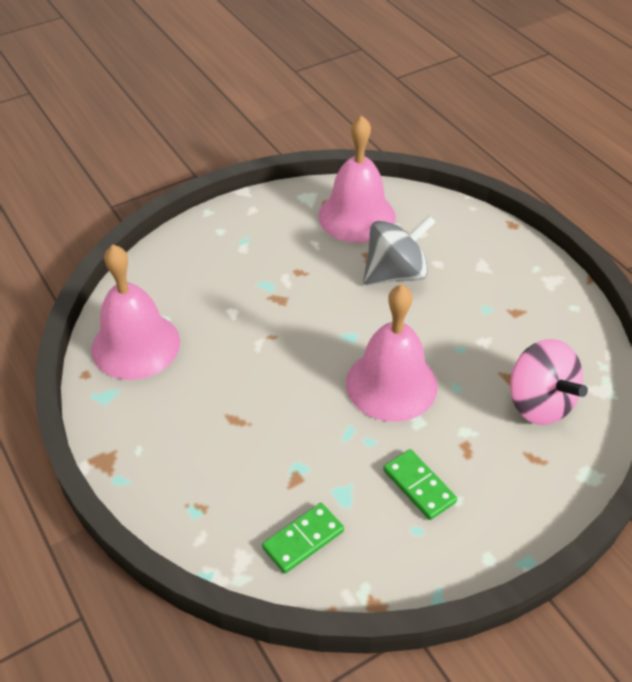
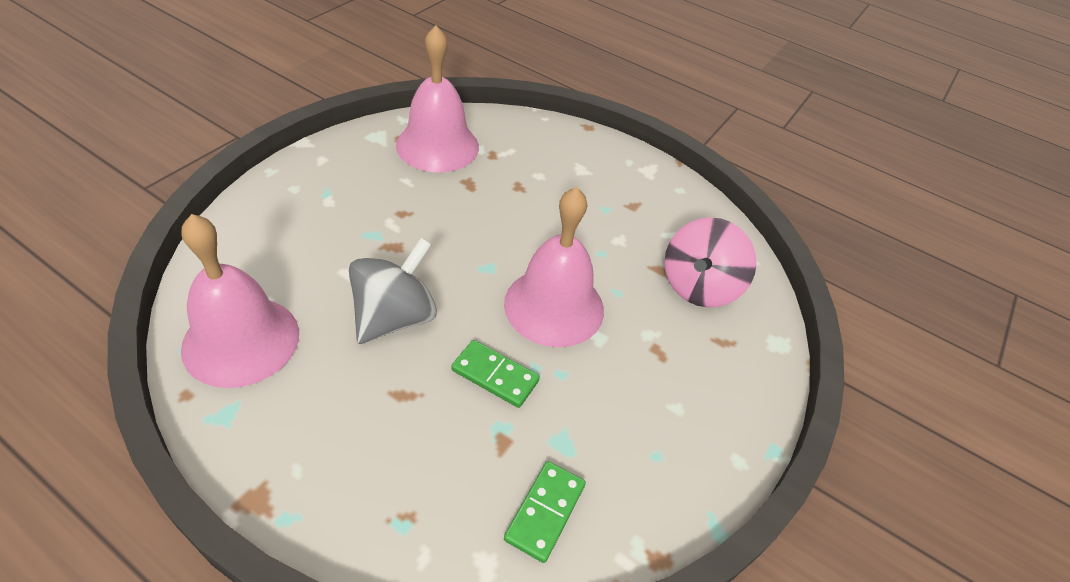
camera: 30 degrees left, 0 degrees up
grey spinning top [363,215,436,285] -> grey spinning top moved to [349,238,437,344]
green domino [383,449,457,520] -> green domino moved to [451,340,540,408]
pink spinning top [510,339,588,425] -> pink spinning top turned 90 degrees clockwise [664,217,757,307]

